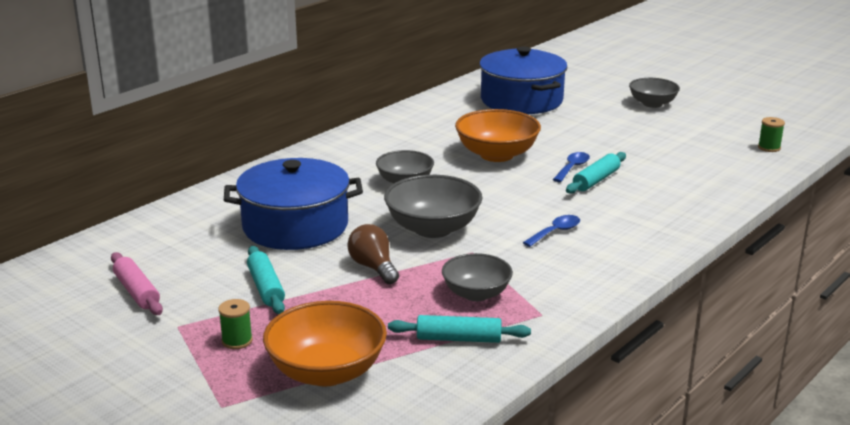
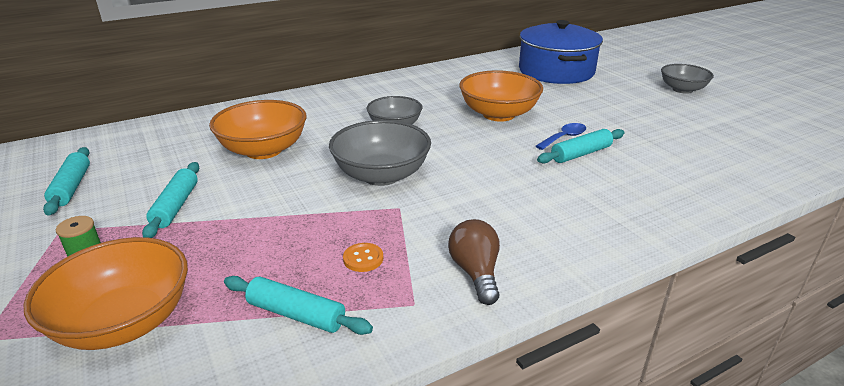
camera: 20 degrees right, 5 degrees up
pink rolling pin [111,252,163,315] -> turquoise rolling pin [43,147,90,215]
blue pot [224,158,363,250] -> orange bowl [209,100,307,159]
brown light bulb [347,224,399,284] -> brown light bulb moved to [448,219,500,305]
grey bowl [442,253,513,301] -> orange button [343,243,383,272]
blue spoon [523,215,580,247] -> none
green spool [758,117,785,152] -> none

